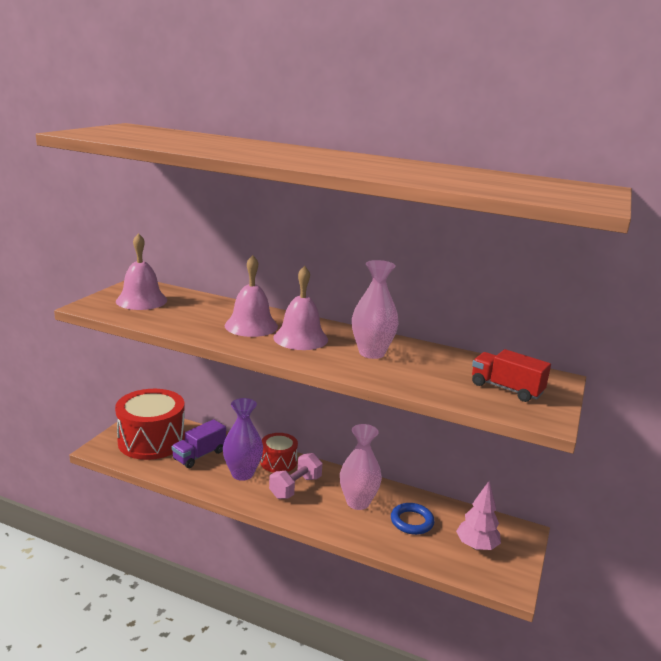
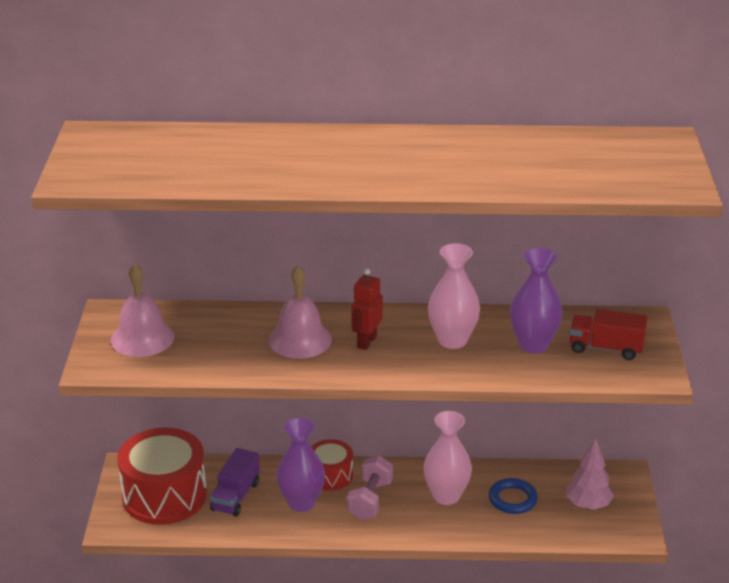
camera: 20 degrees left, 10 degrees up
pink bell [273,266,328,350] -> red robot [351,268,383,350]
none -> purple vase [510,248,563,353]

